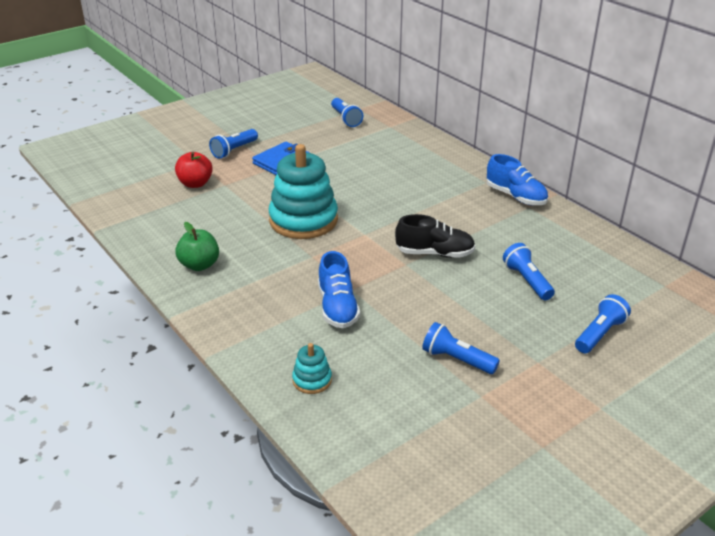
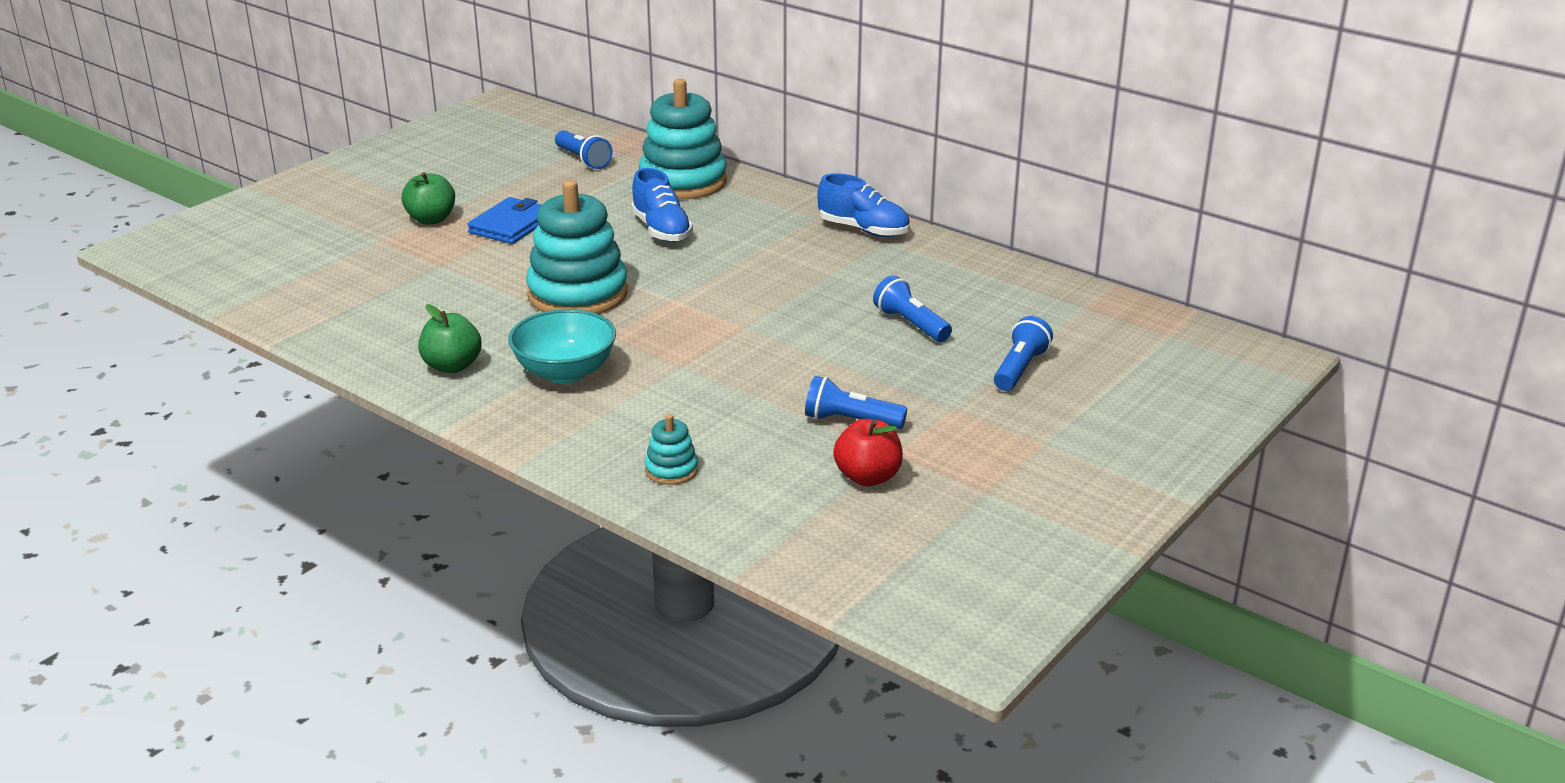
camera: 15 degrees left, 5 degrees down
red apple [175,152,213,188] -> red apple moved to [833,419,903,486]
blue flashlight [209,129,258,159] -> green apple [402,172,455,225]
blue shoe [318,251,360,328] -> blue shoe moved to [631,168,693,242]
black shoe [395,214,475,258] -> none
none -> turquoise bowl [508,309,616,383]
none -> turquoise stacking toy [639,79,727,200]

